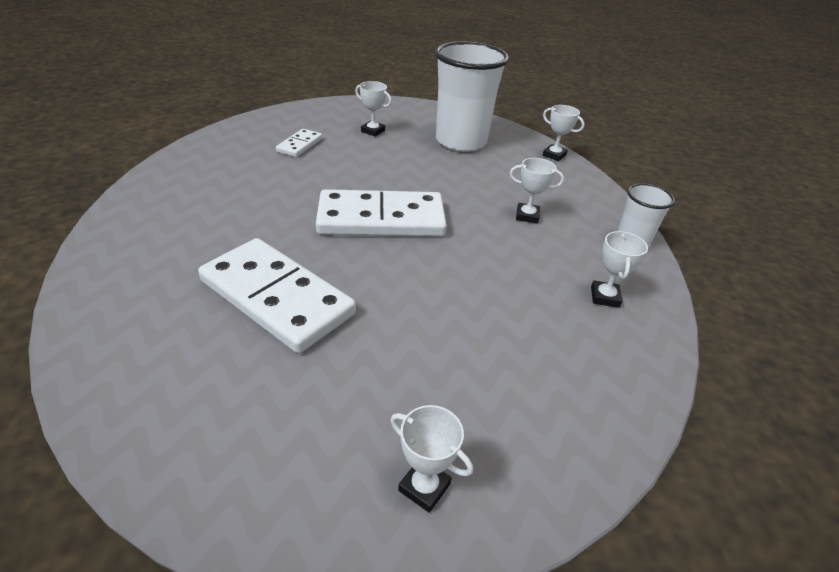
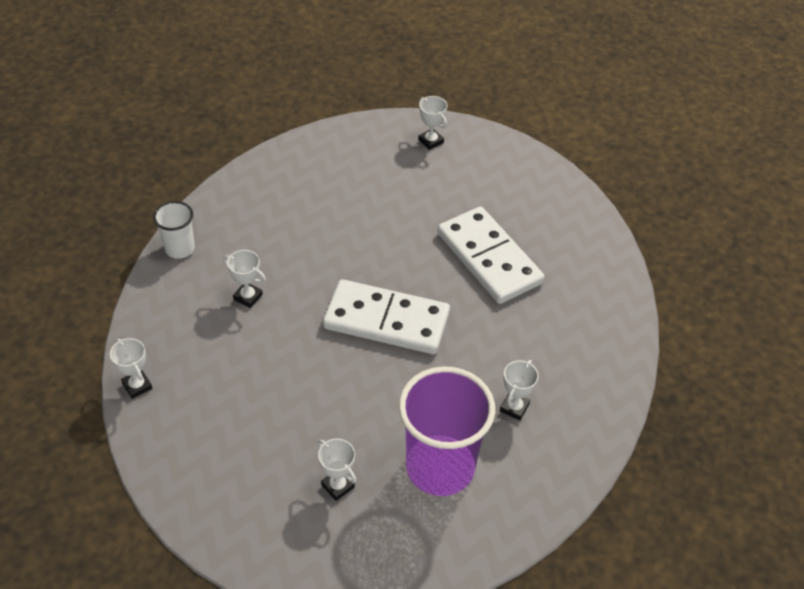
camera: 160 degrees left, 10 degrees up
white domino [276,129,322,157] -> purple cup [399,366,495,496]
white cup [435,41,509,152] -> none
white trophy [591,231,648,308] -> white trophy moved to [500,360,539,421]

